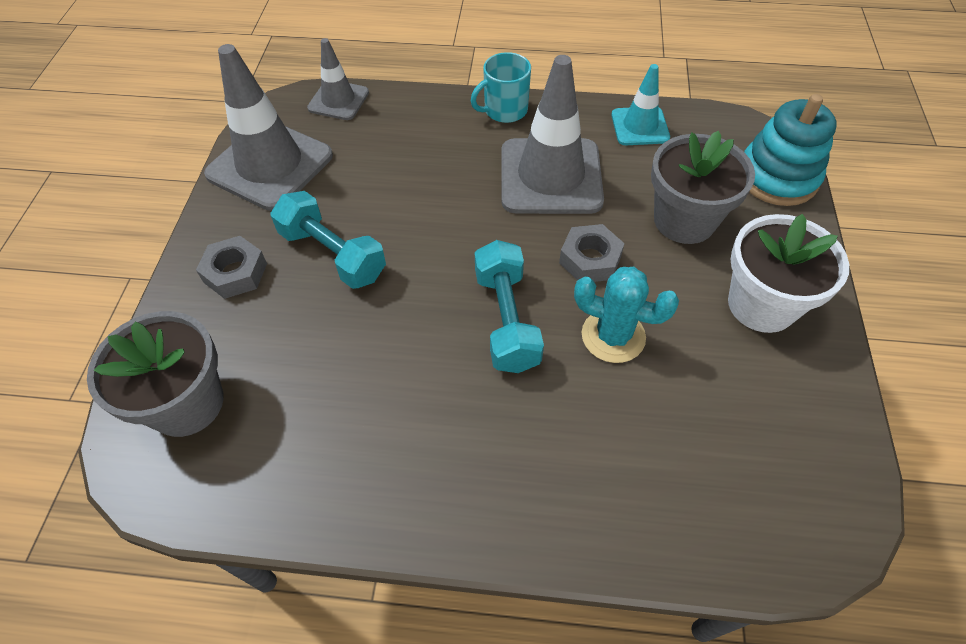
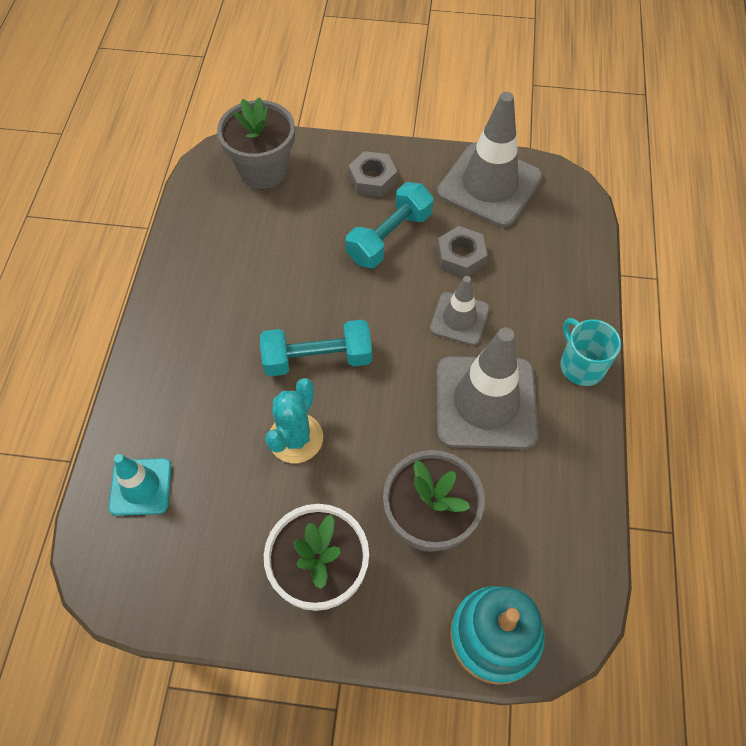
camera: 90 degrees right, 5 degrees up
grey traffic cone [307,38,369,120] -> grey traffic cone moved to [430,276,490,345]
grey nut [559,224,625,282] -> grey nut moved to [437,226,487,277]
turquoise traffic cone [611,64,670,145] -> turquoise traffic cone moved to [109,454,172,516]

